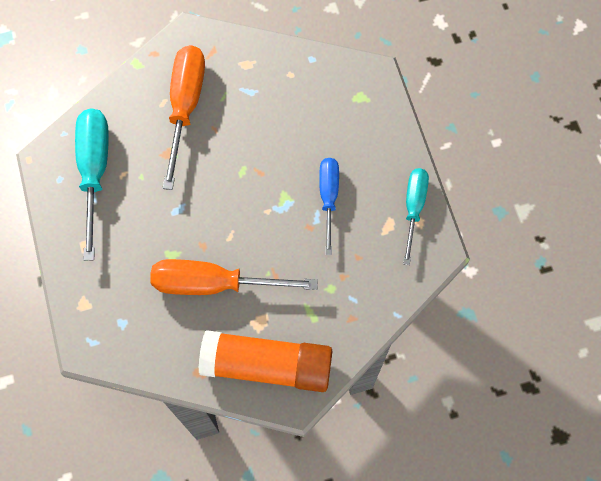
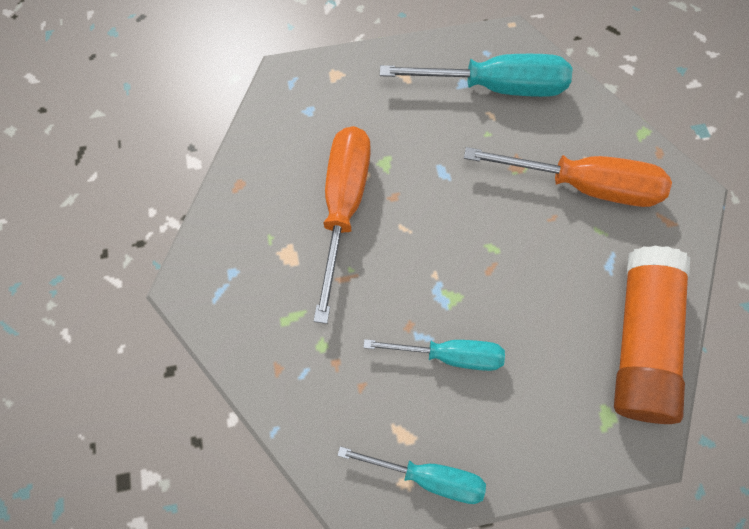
camera: 95 degrees right, 0 degrees up
orange glue stick [198,330,332,392] -> orange glue stick moved to [614,246,690,424]
blue screwdriver [319,158,339,255] -> turquoise screwdriver [363,339,505,371]

